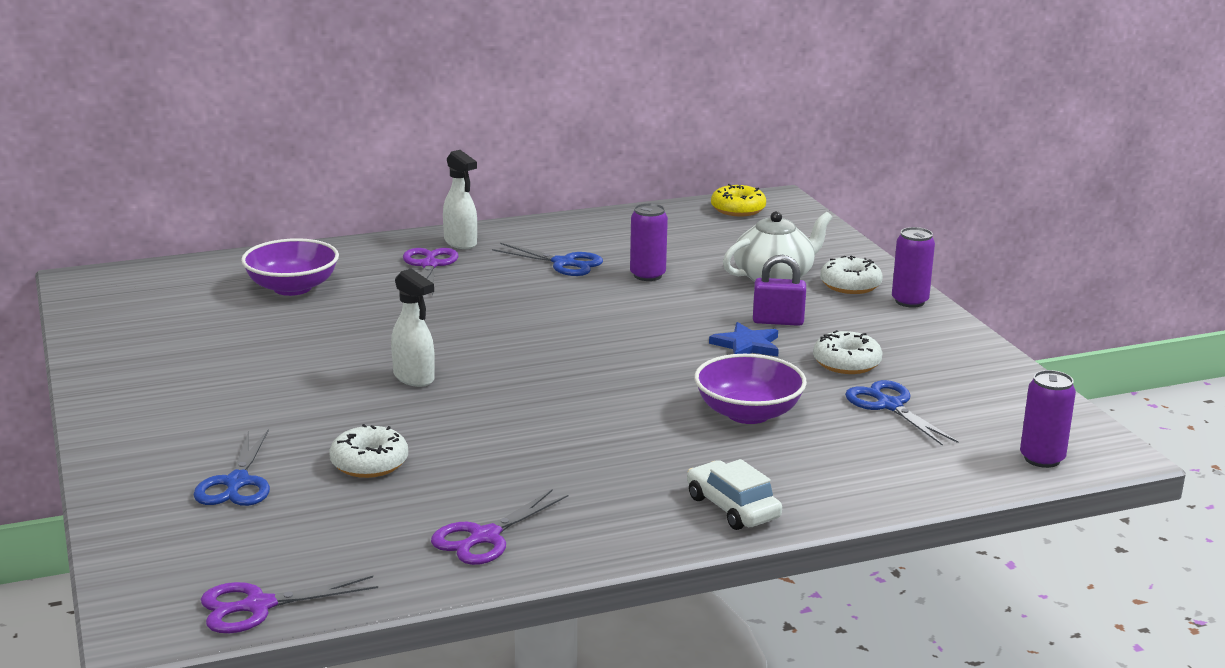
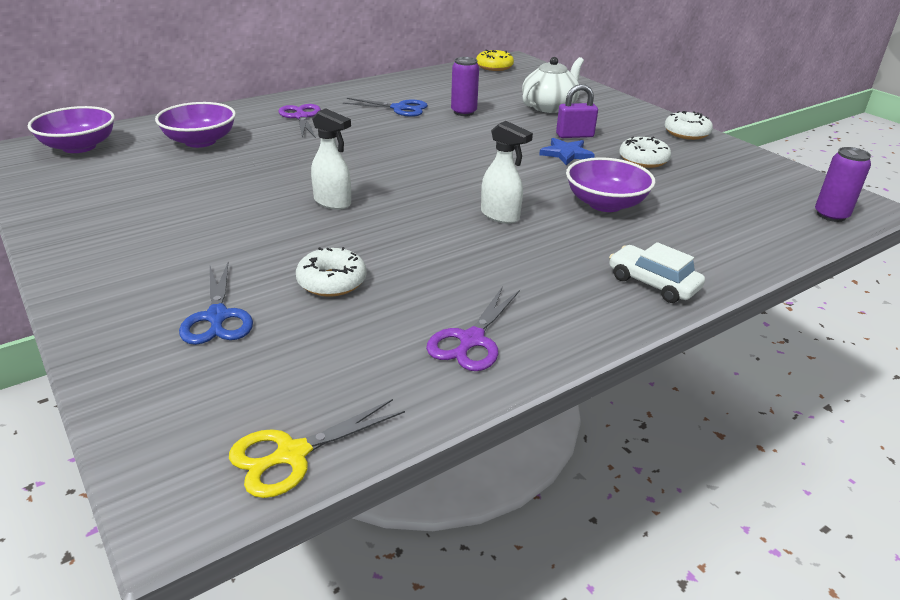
camera: 15 degrees left, 10 degrees up
purple scissors [201,576,378,633] -> yellow scissors [229,399,405,498]
white spray bottle [443,150,477,249] -> white spray bottle moved to [481,121,533,224]
white donut [820,256,883,294] -> white donut moved to [665,111,713,140]
blue scissors [845,380,959,446] -> none
purple can [892,227,935,308] -> none
none -> purple bowl [28,106,115,153]

